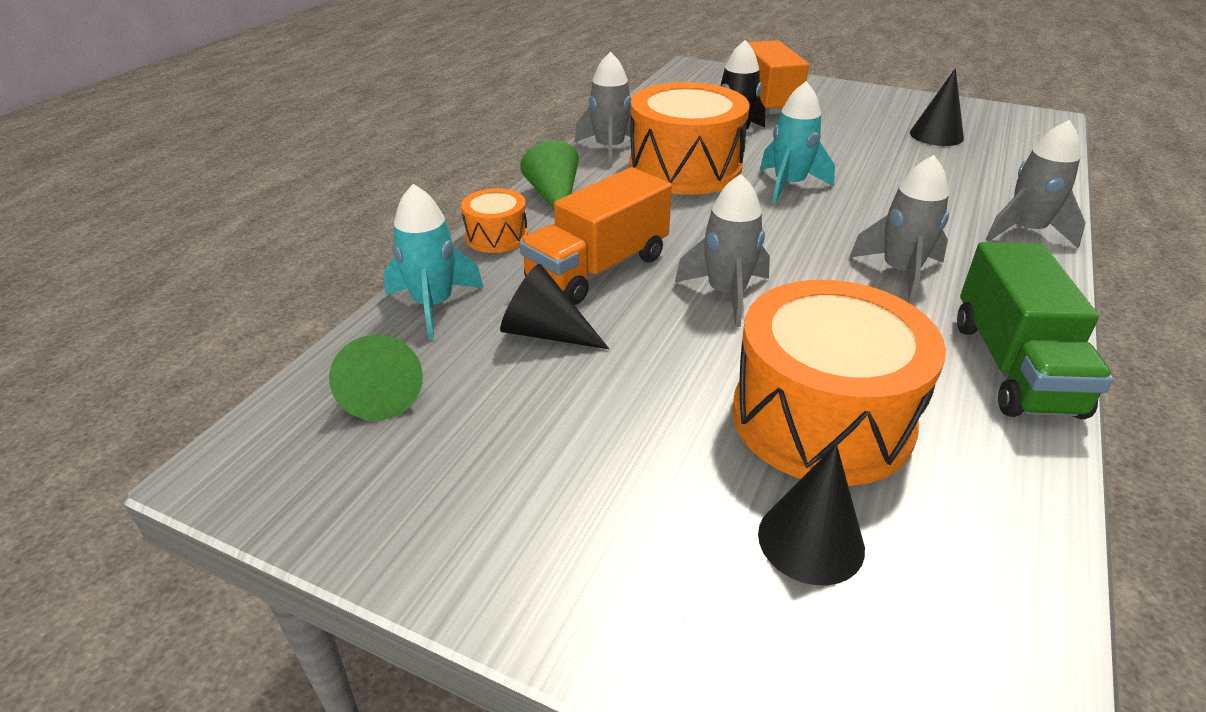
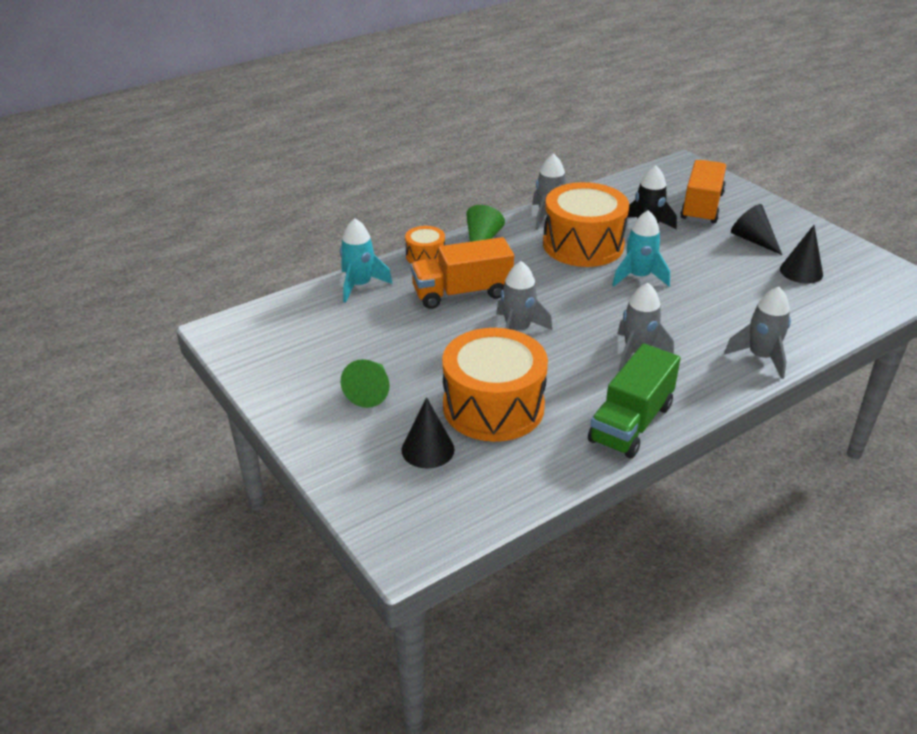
camera: 30 degrees right, 0 degrees up
green cone [329,335,423,420] -> green cone moved to [341,359,390,408]
black cone [500,264,609,349] -> black cone moved to [731,204,782,255]

